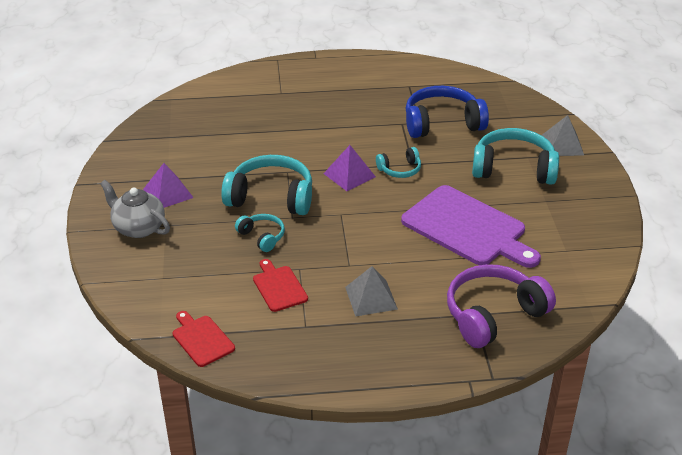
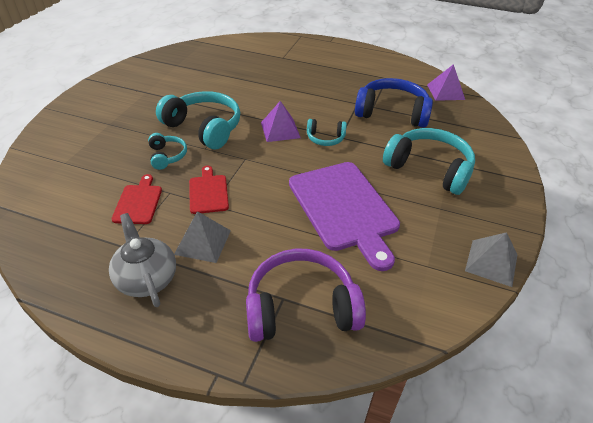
camera: 25 degrees right, 5 degrees up
grey teapot [100,180,170,238] -> grey teapot moved to [109,213,176,307]
purple pyramid [143,163,194,208] -> purple pyramid moved to [427,64,465,101]
red cutting board [173,311,235,367] -> red cutting board moved to [189,166,229,214]
grey pyramid [542,115,584,156] -> grey pyramid moved to [465,232,517,287]

